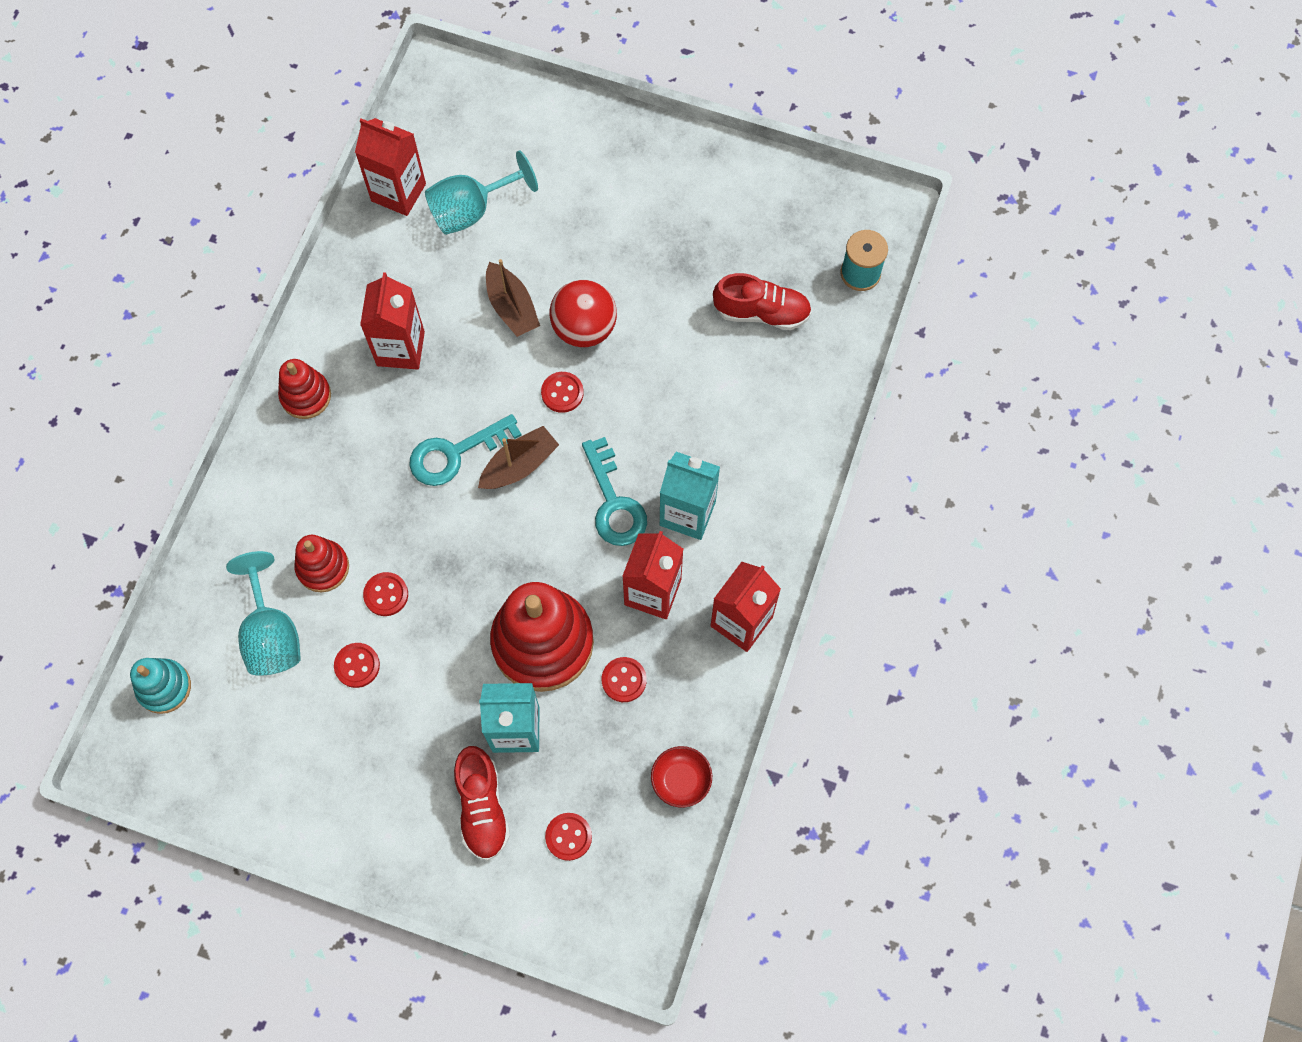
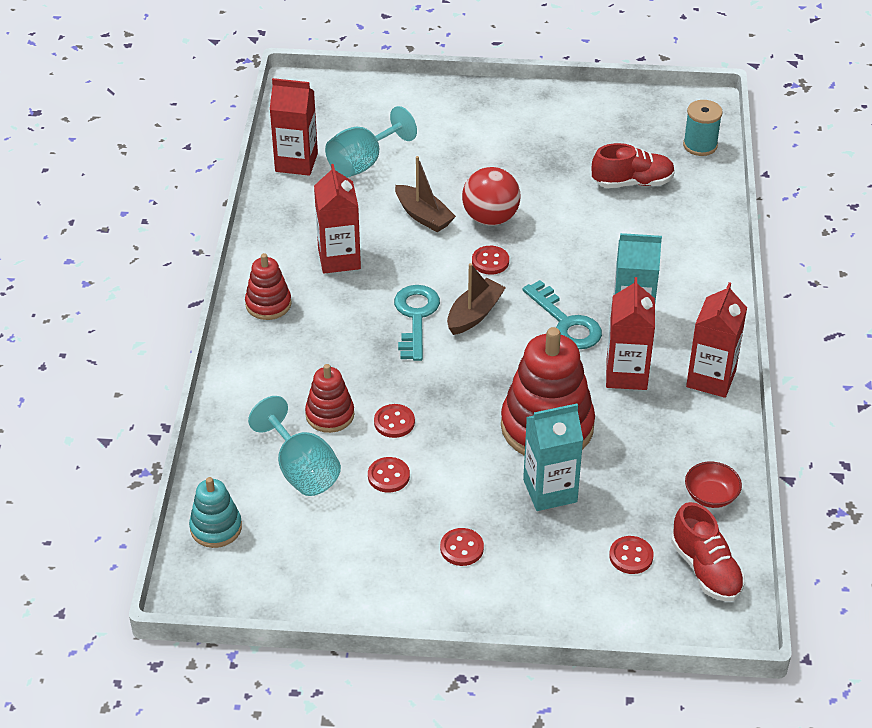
camera: 15 degrees left, 25 degrees down
turquoise key [410,414,522,486] -> turquoise key turned 135 degrees clockwise [394,285,440,361]
red shoe [454,746,510,861] -> red shoe moved to [671,502,745,601]
red button [602,657,647,702] -> red button moved to [440,528,484,566]

